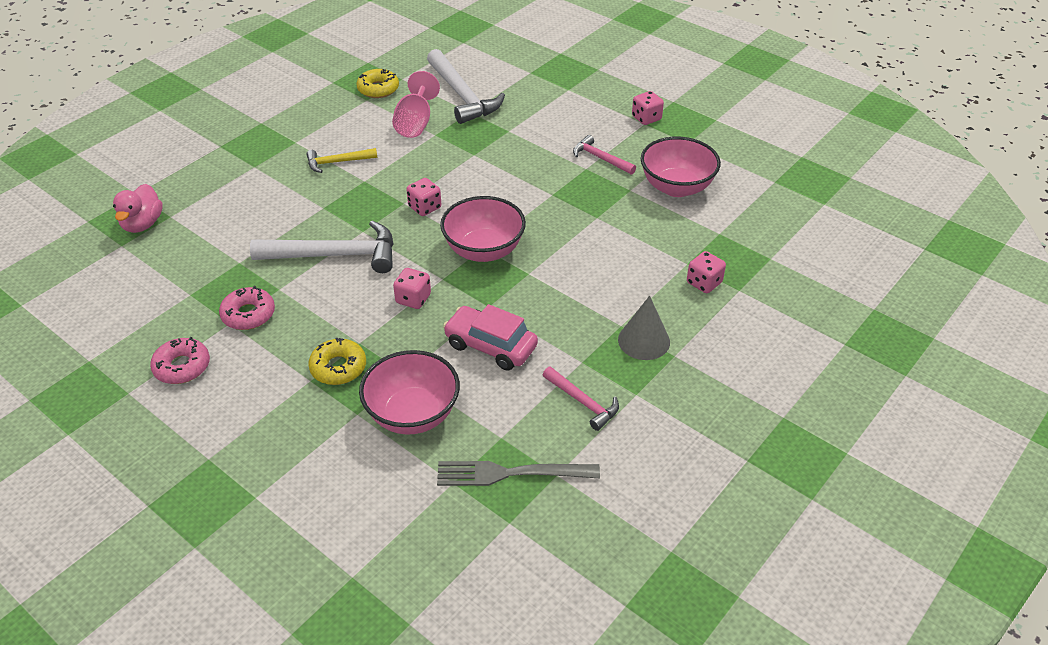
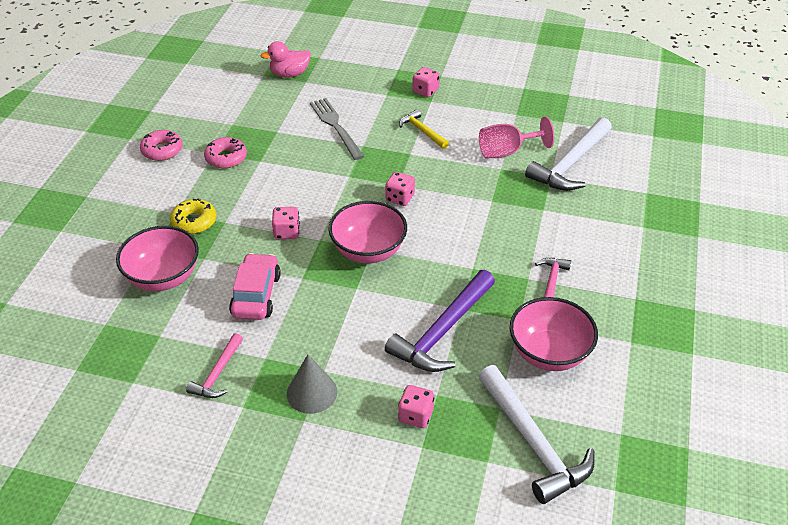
camera: 65 degrees right, 0 degrees up
white hammer [250,221,393,273] -> white hammer moved to [478,365,595,504]
yellow donut [356,69,399,98] -> none
grey fork [437,461,600,486] -> grey fork moved to [310,98,364,160]
pink dice [632,91,664,125] -> pink dice moved to [412,67,439,97]
none -> purple hammer [385,270,495,372]

